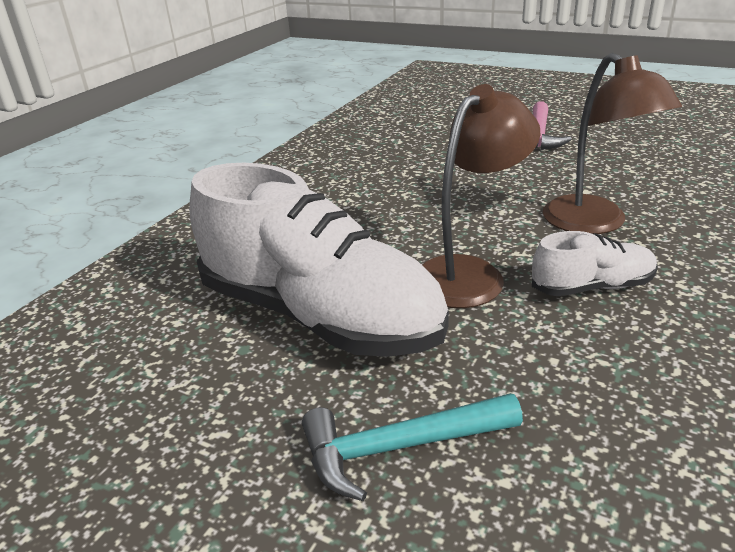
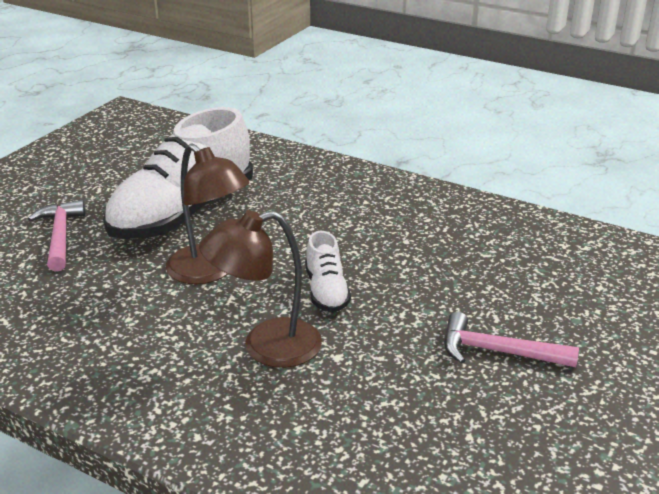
camera: 90 degrees right, 0 degrees up
turquoise hammer [302,393,523,501] -> pink hammer [28,200,85,272]
white shoe [532,231,658,296] -> white shoe moved to [305,231,351,313]

